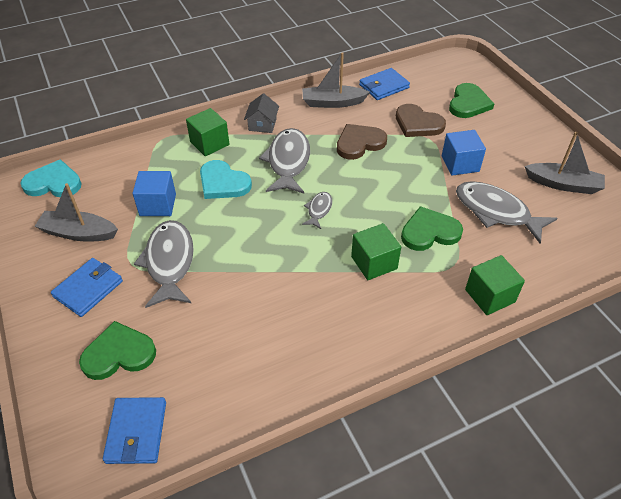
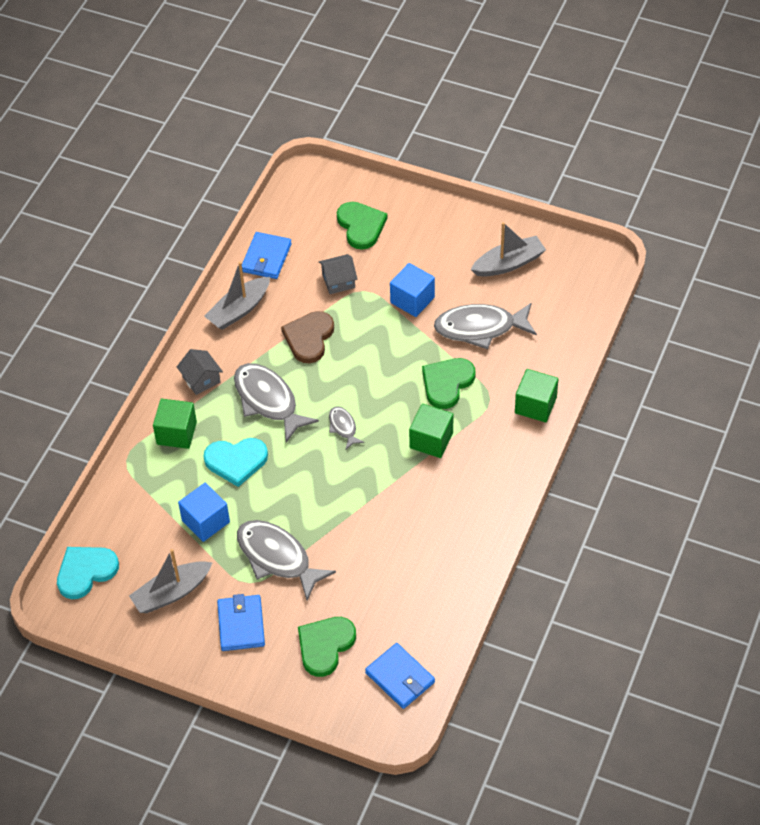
camera: 40 degrees left, 5 degrees up
brown heart [396,104,446,137] -> grey house [319,254,357,294]

